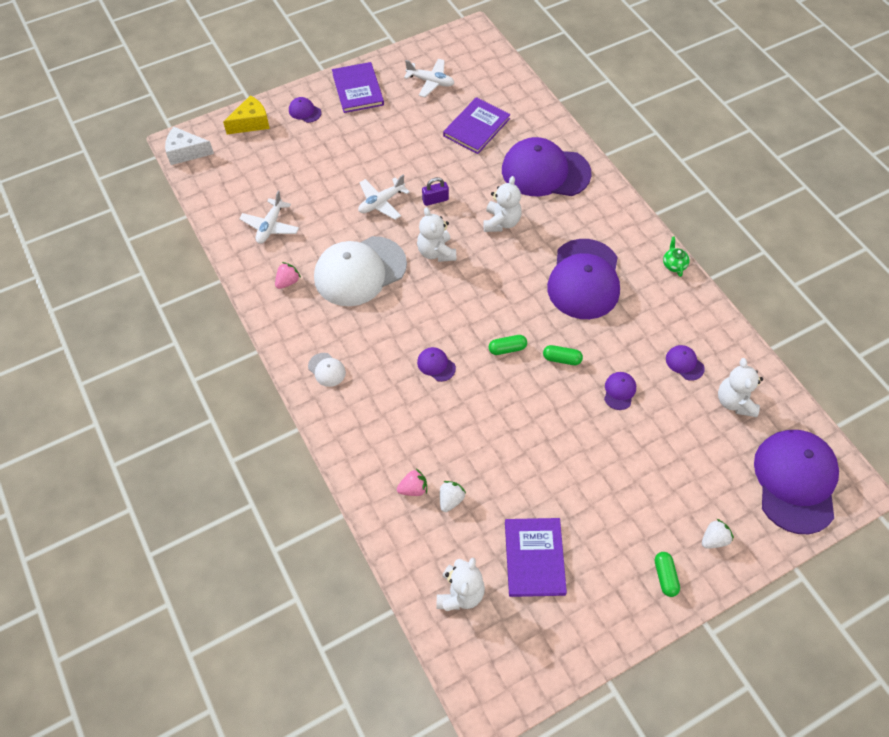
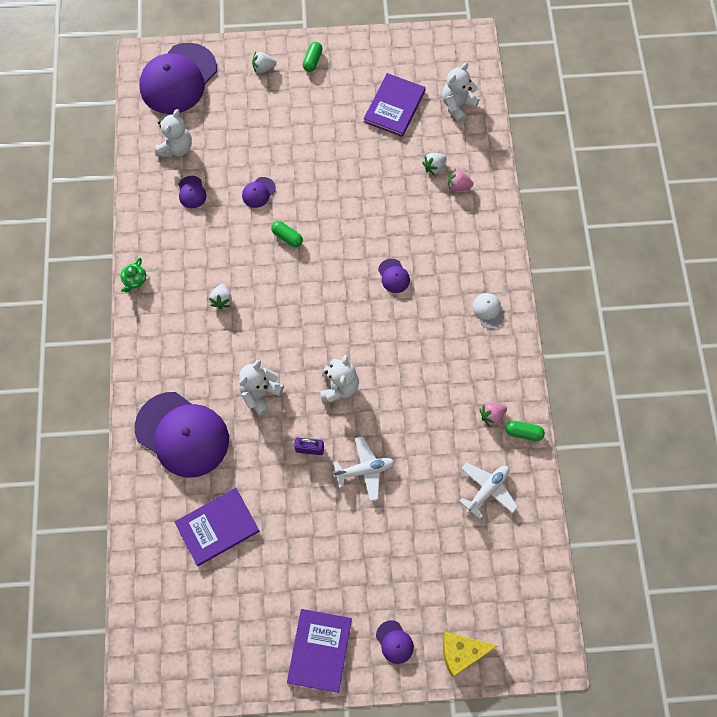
camera: 155 degrees left, 10 degrees up
white cheese [165,127,214,165] -> none
white cap [314,236,407,306] -> none
white plane [404,59,454,97] -> none
green capsule [489,335,527,355] -> green capsule moved to [506,421,545,441]
purple cap [547,239,620,319] -> white strawberry [209,284,232,310]

